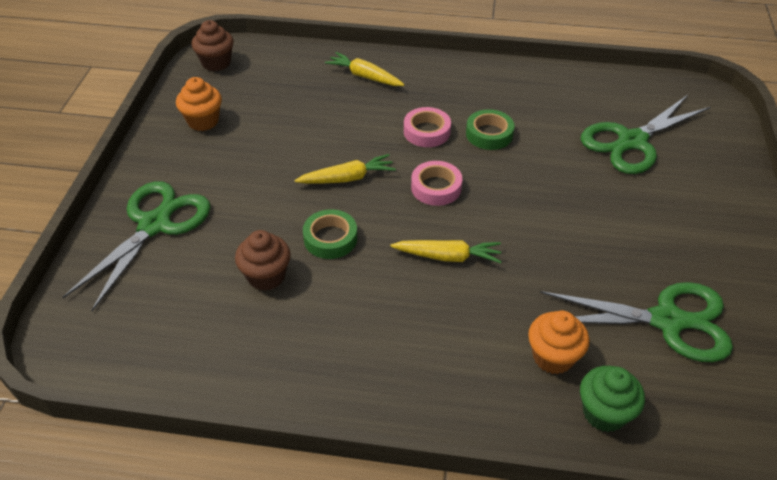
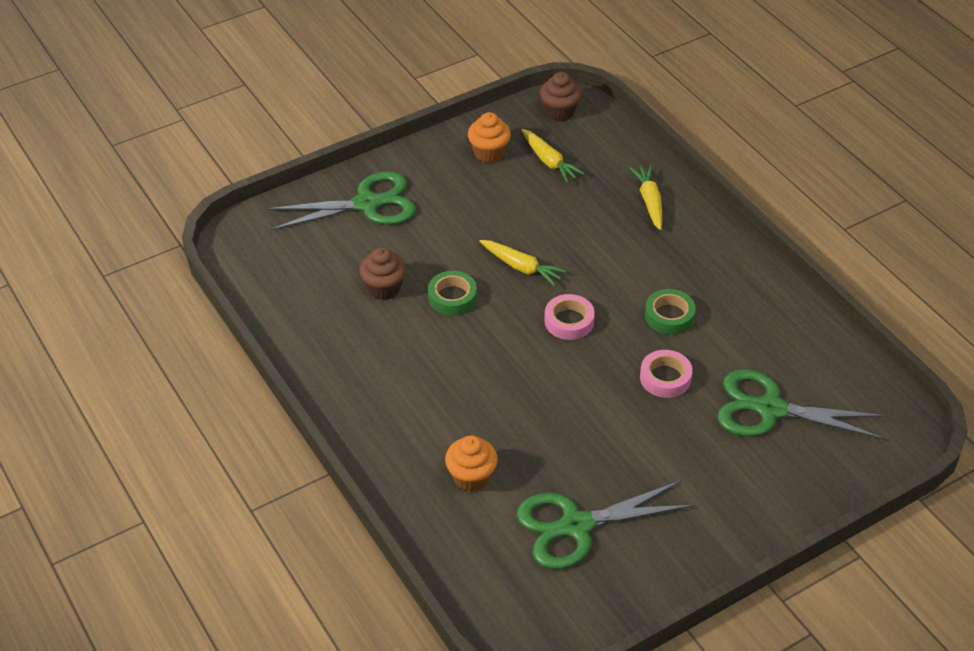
camera: 50 degrees right, 0 degrees up
yellow carrot [390,240,502,263] -> yellow carrot moved to [522,129,585,183]
pink tape [404,107,451,147] -> pink tape moved to [640,350,693,398]
green scissors [540,282,733,362] -> green scissors turned 105 degrees clockwise [517,481,695,569]
green cupcake [580,366,645,432] -> none

